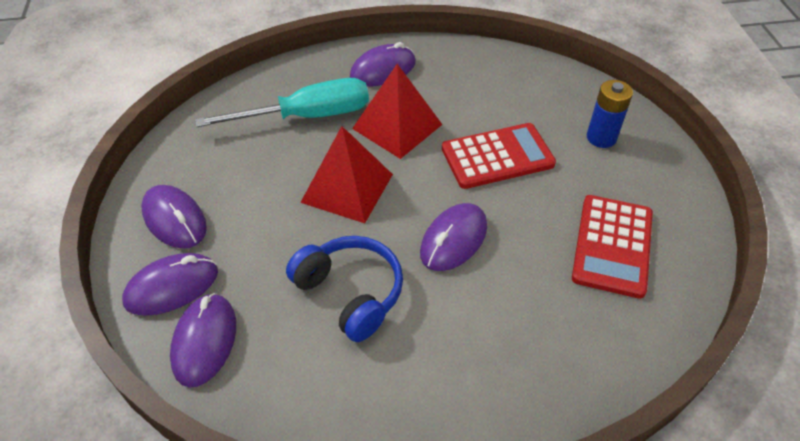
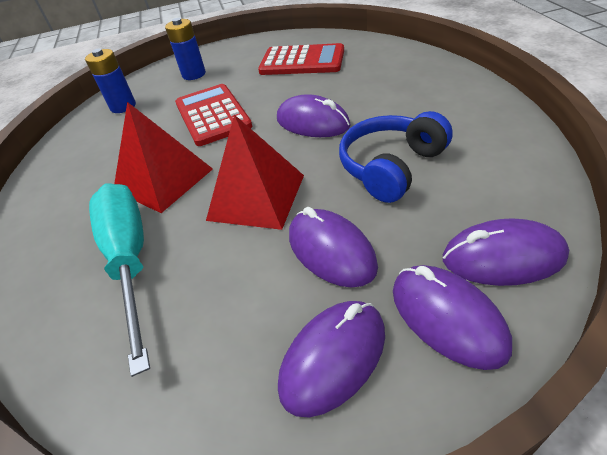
camera: 90 degrees left, 5 degrees down
purple mouse [350,42,416,87] -> purple mouse moved to [289,207,378,288]
none -> blue battery [85,48,136,113]

